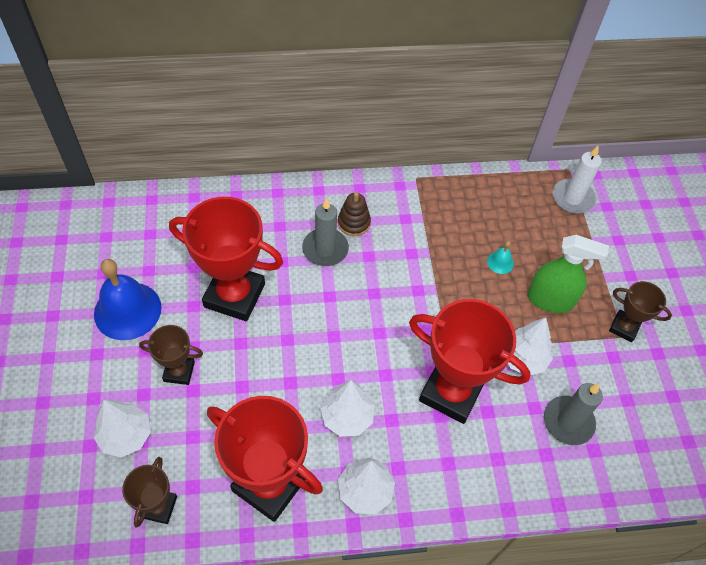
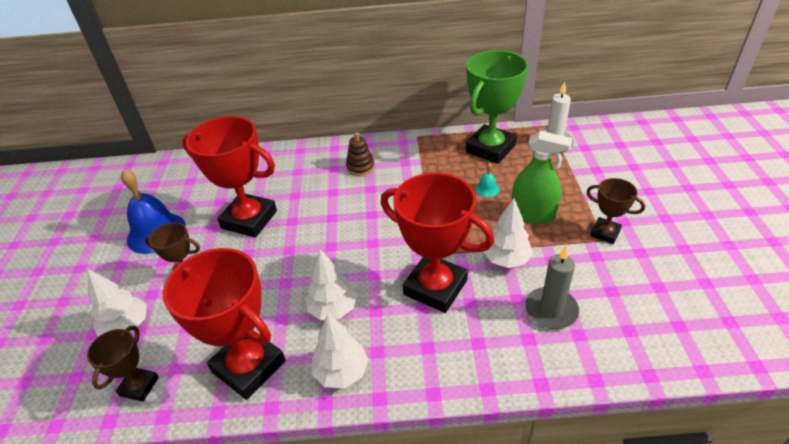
camera: 10 degrees right, 15 degrees down
grey candle [302,198,349,266] -> none
none -> green trophy [466,50,529,164]

